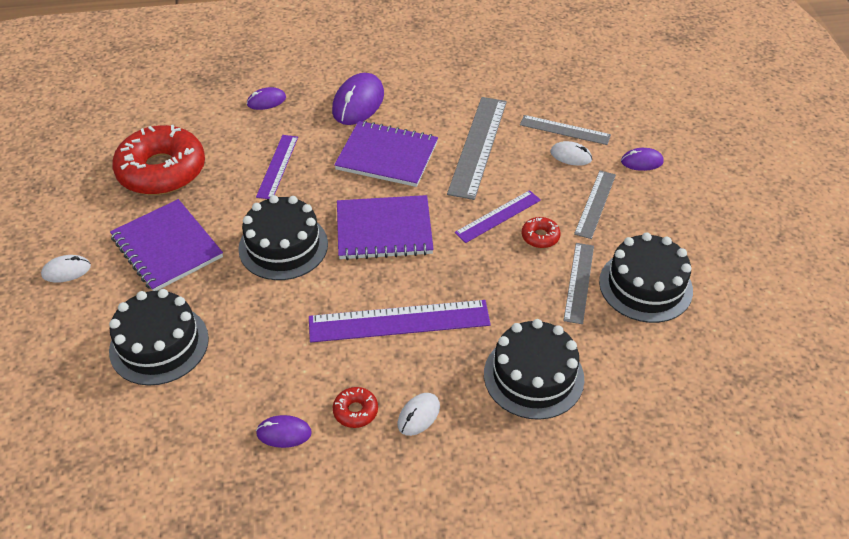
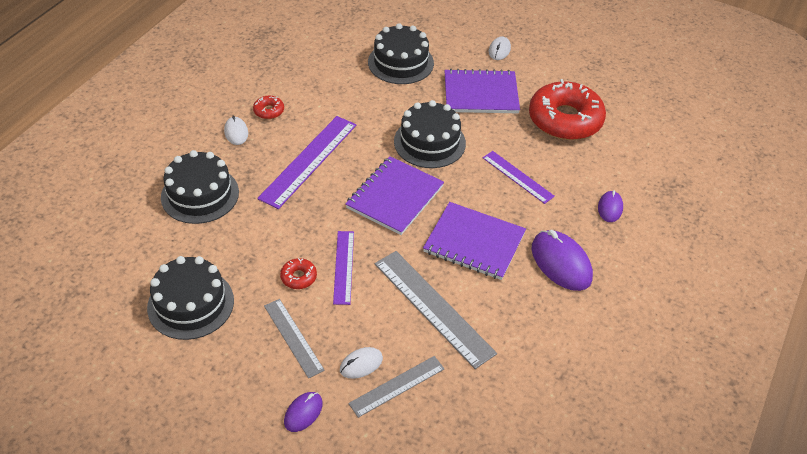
camera: 125 degrees right, 0 degrees up
purple mouse [256,415,312,448] -> none
purple notebook [334,121,438,187] -> purple notebook turned 60 degrees clockwise [423,202,526,280]
grey ruler [563,243,594,324] -> none

